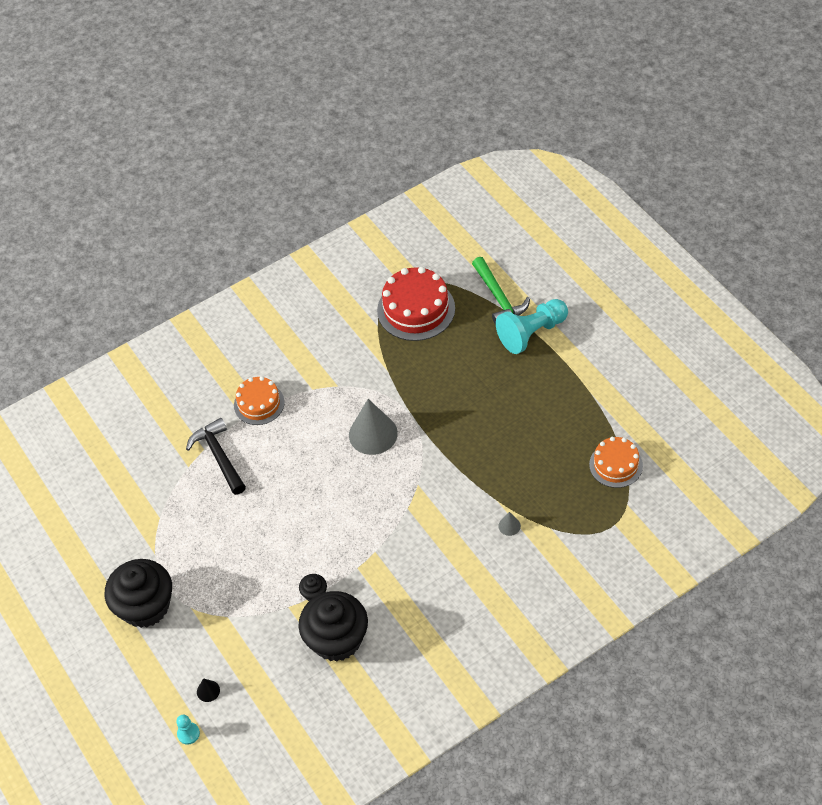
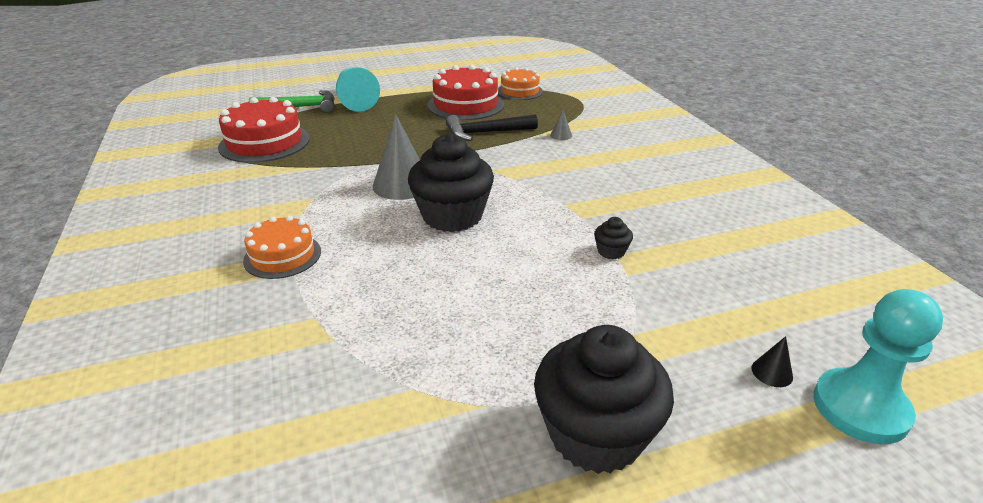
camera: 80 degrees left, 20 degrees down
turquoise pawn [176,715,200,745] -> turquoise pawn [813,289,943,444], size x2.21
black hammer [186,418,246,495] -> black hammer moved to [446,114,538,141]
black cupcake [299,591,368,662] -> black cupcake moved to [408,134,494,232]
none -> red cake [427,65,504,120]

